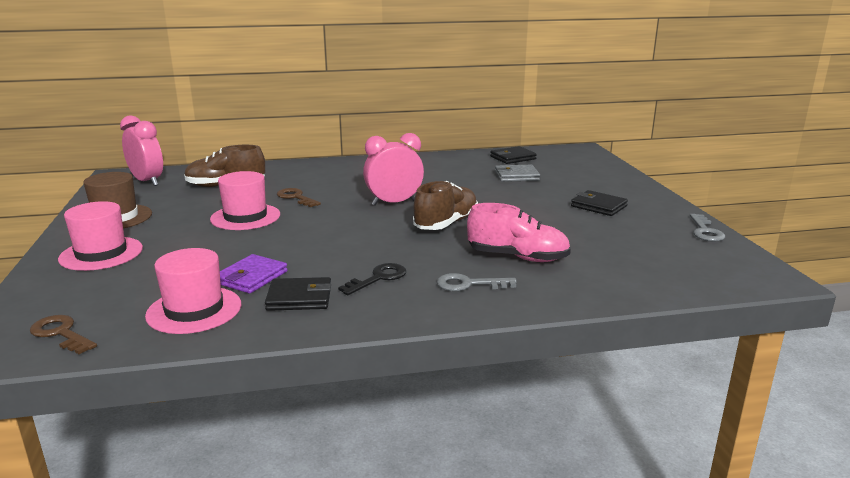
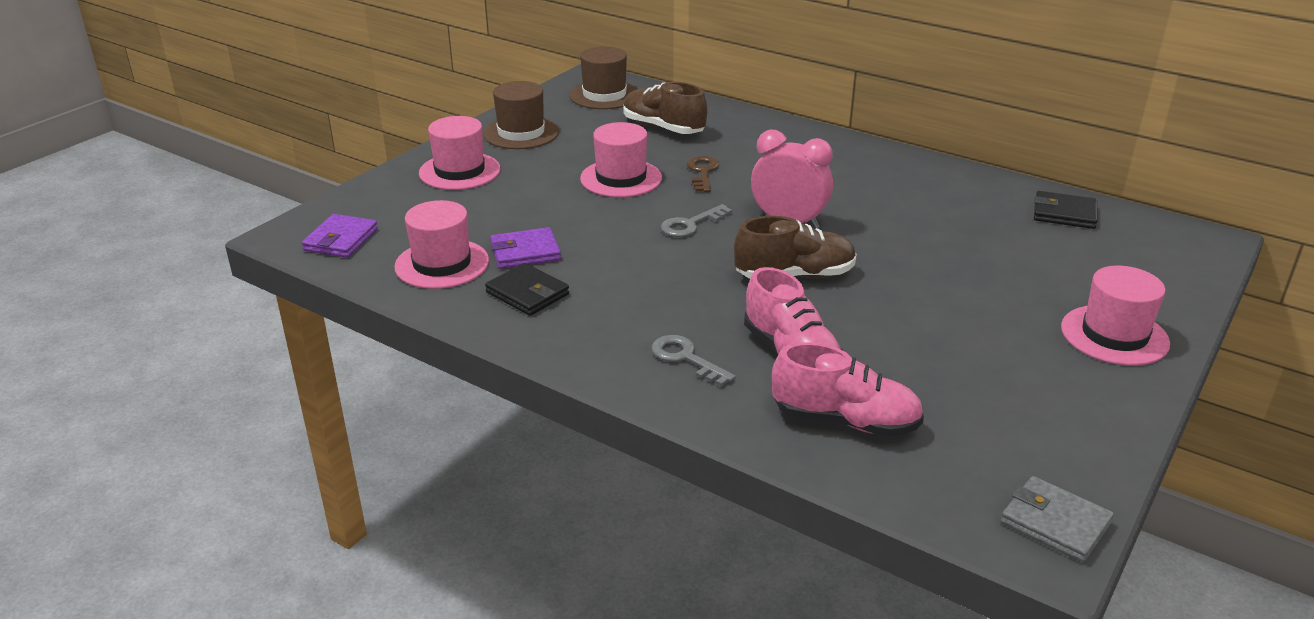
camera: 45 degrees right, 10 degrees up
brown key [30,315,97,354] -> purple wallet [302,214,378,258]
pink clock [120,115,163,186] -> brown hat [569,46,637,109]
black key [338,263,406,295] -> none
grey wallet [495,165,540,182] -> grey wallet moved to [1001,476,1114,562]
black wallet [571,190,628,216] -> none
grey key [690,214,725,242] -> grey key moved to [661,204,732,237]
none -> pink shoe [772,342,924,437]
none -> pink hat [1061,266,1170,366]

